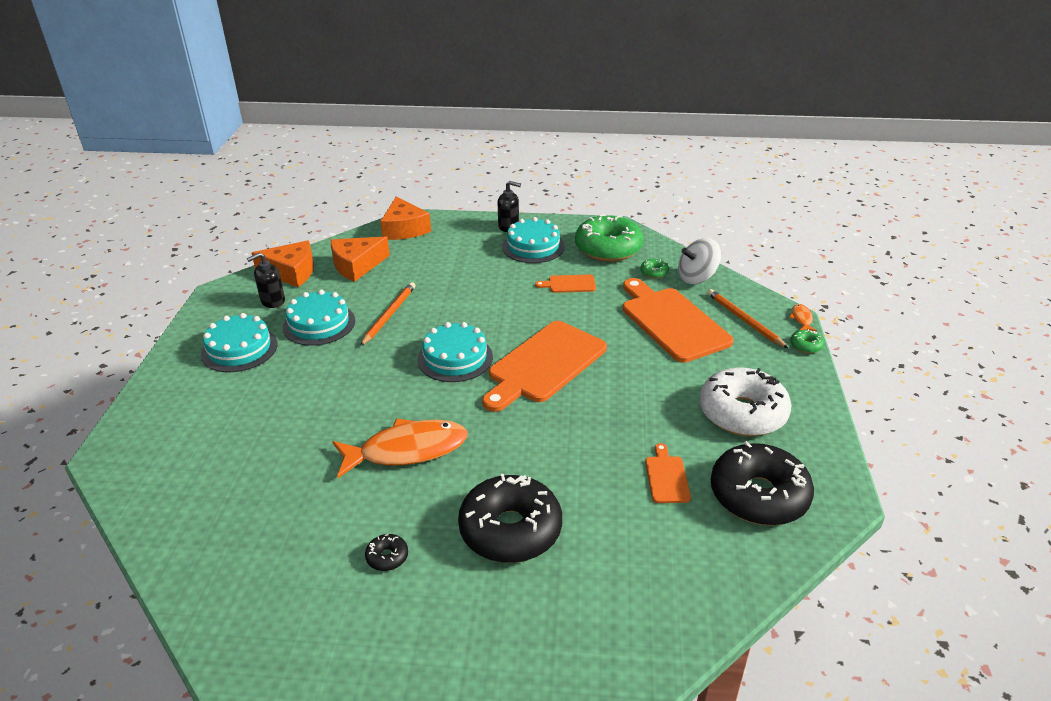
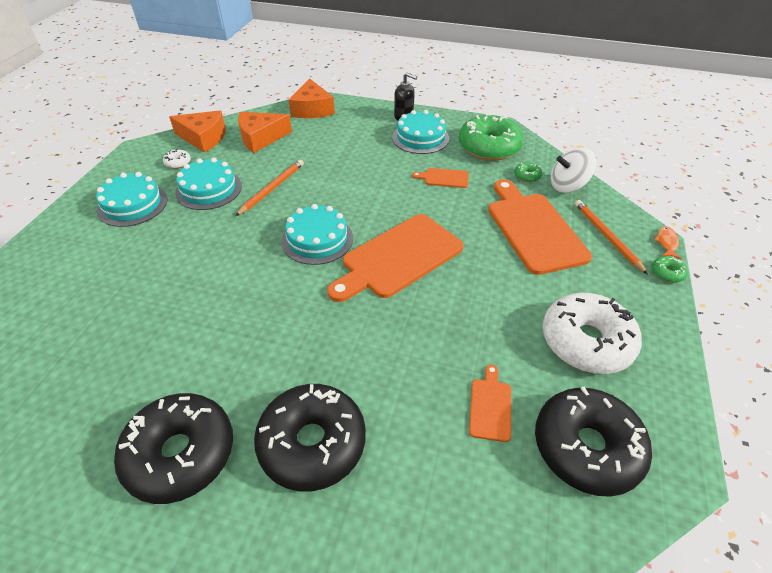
camera: 10 degrees right, 10 degrees up
black soap dispenser [247,252,285,308] -> white donut [163,149,191,169]
orange fish [332,419,468,478] -> none
black donut [365,534,408,571] -> black donut [114,393,233,504], size x2.49

